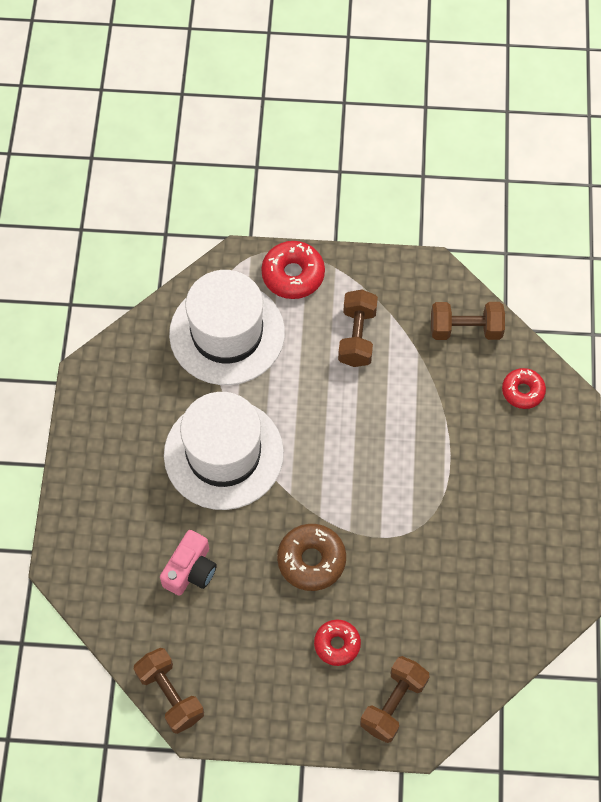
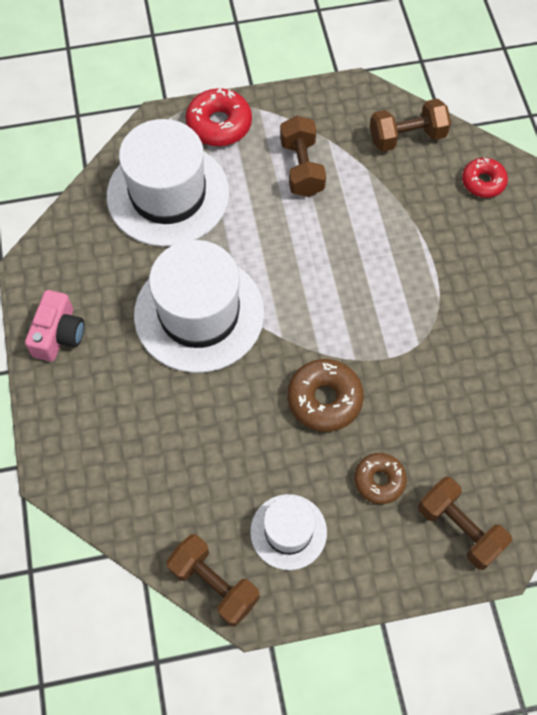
camera: 15 degrees left, 0 degrees up
pink camera [160,530,217,596] -> pink camera moved to [25,290,85,362]
red donut [314,620,361,666] -> brown donut [354,453,407,504]
brown dumbbell [360,656,430,743] -> brown dumbbell turned 60 degrees counterclockwise [418,477,512,570]
none -> white hat [250,494,327,570]

